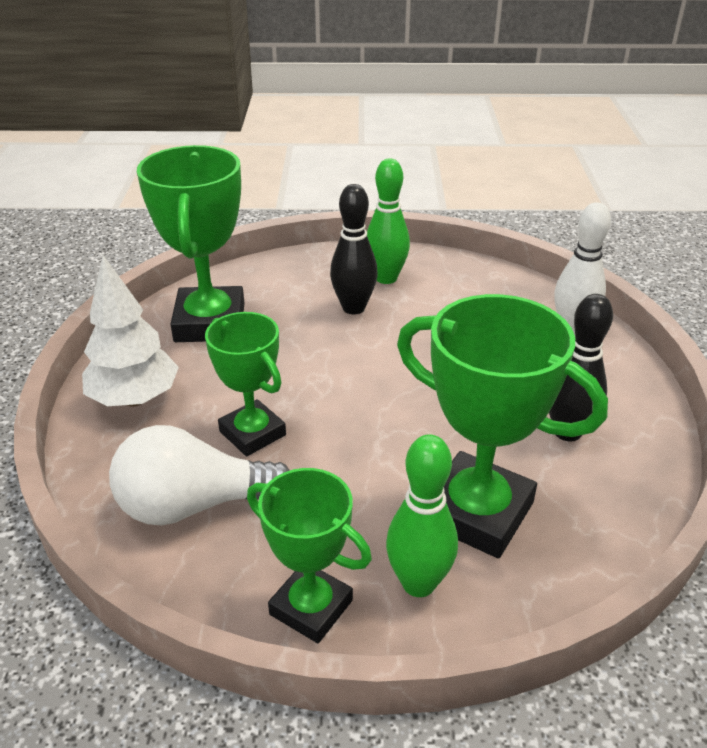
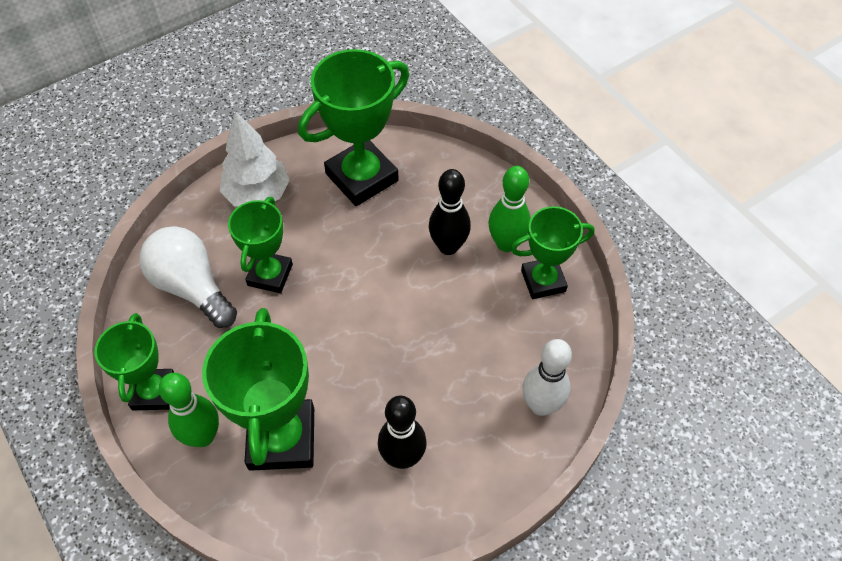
camera: 55 degrees right, 20 degrees up
none -> green trophy [511,206,595,299]

